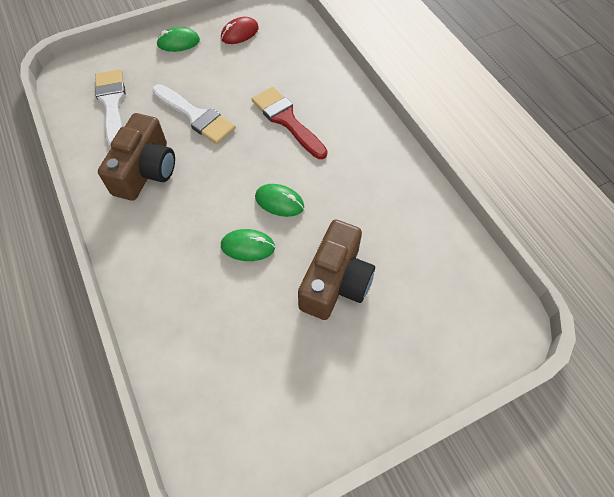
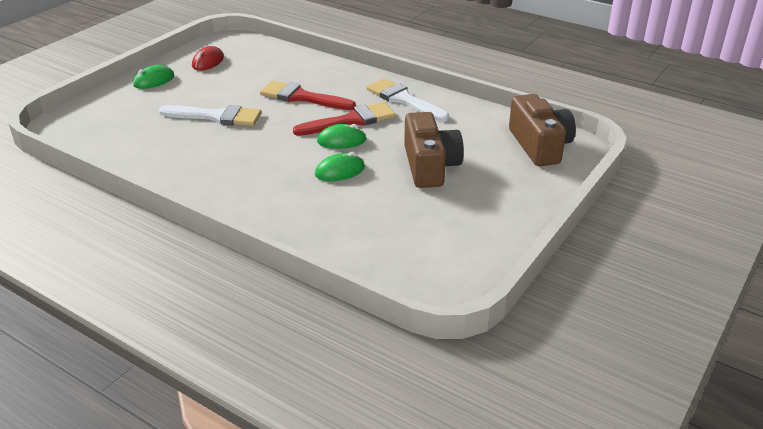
camera: 30 degrees left, 25 degrees down
white brush [95,69,126,148] -> white brush moved to [367,78,449,122]
brown camera [98,113,175,201] -> brown camera moved to [509,94,576,166]
none -> red brush [293,102,396,136]

